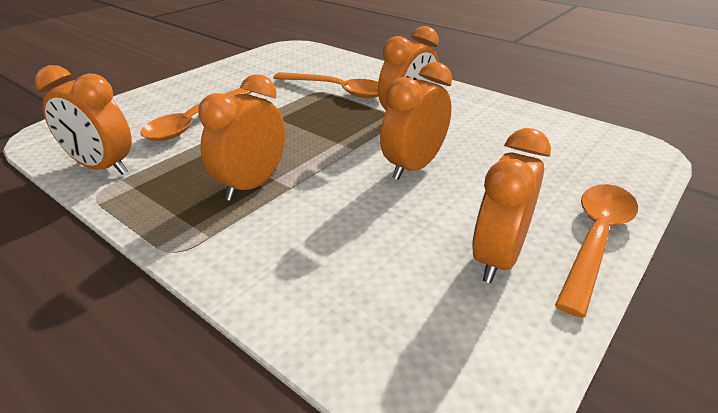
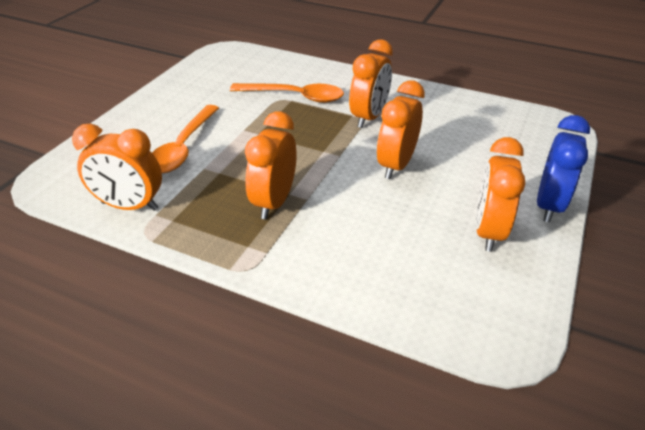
camera: 15 degrees left, 5 degrees up
orange spoon [555,184,638,318] -> blue clock [537,115,590,222]

